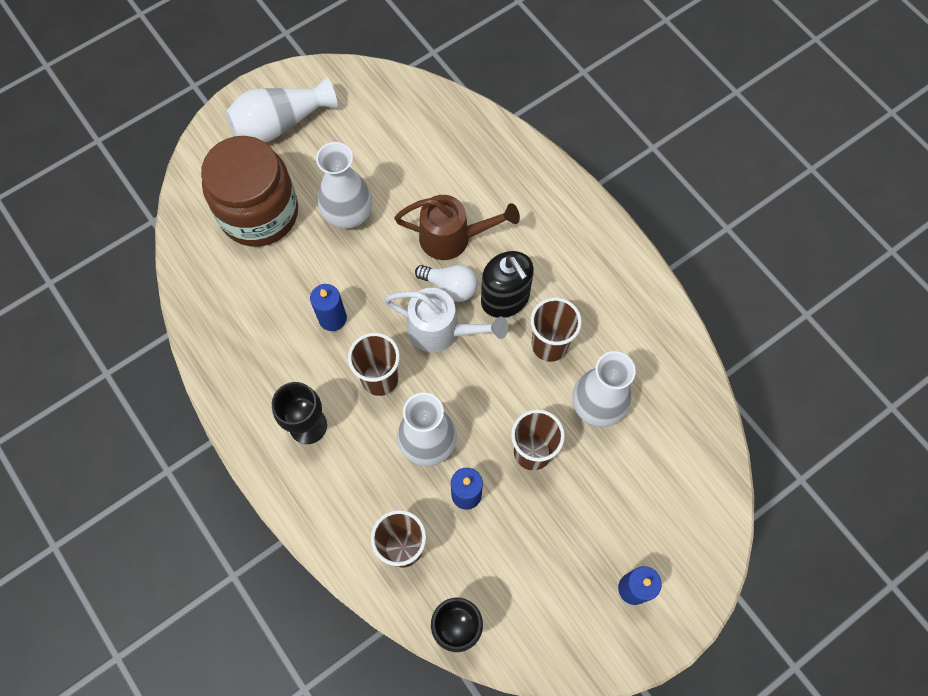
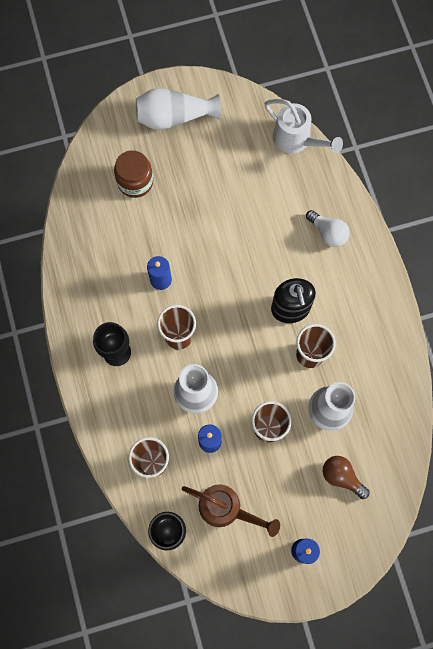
camera: 20 degrees right, 5 degrees up
brown jar [201,136,298,247] -> brown jar [114,150,153,198], size x0.59
white vase [316,142,372,229] -> none
white watering can [384,288,508,352] -> white watering can moved to [265,99,343,153]
brown watering can [394,195,520,260] -> brown watering can moved to [182,484,280,537]
white light bulb [415,265,478,302] -> white light bulb moved to [306,210,350,247]
none -> brown light bulb [323,456,370,499]

